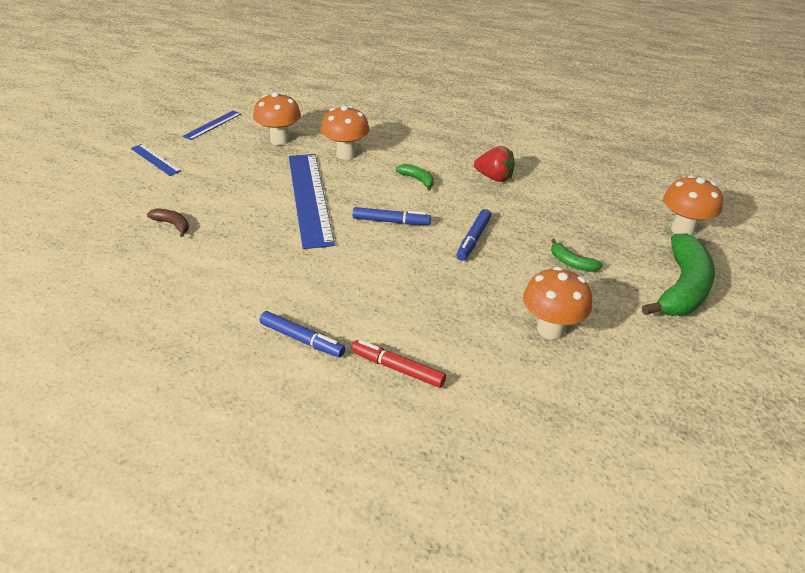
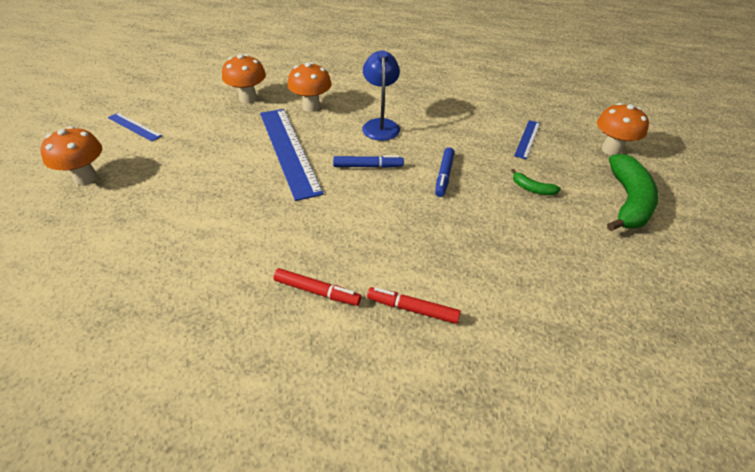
camera: 10 degrees left, 5 degrees up
brown banana [147,208,189,237] -> none
blue ruler [182,111,241,140] -> blue ruler moved to [514,120,540,159]
blue marker [260,311,345,357] -> red marker [274,268,361,306]
green banana [396,164,434,191] -> blue lamp [362,50,400,141]
red strawberry [474,146,515,182] -> none
orange mushroom [523,267,592,339] -> orange mushroom moved to [40,126,102,185]

